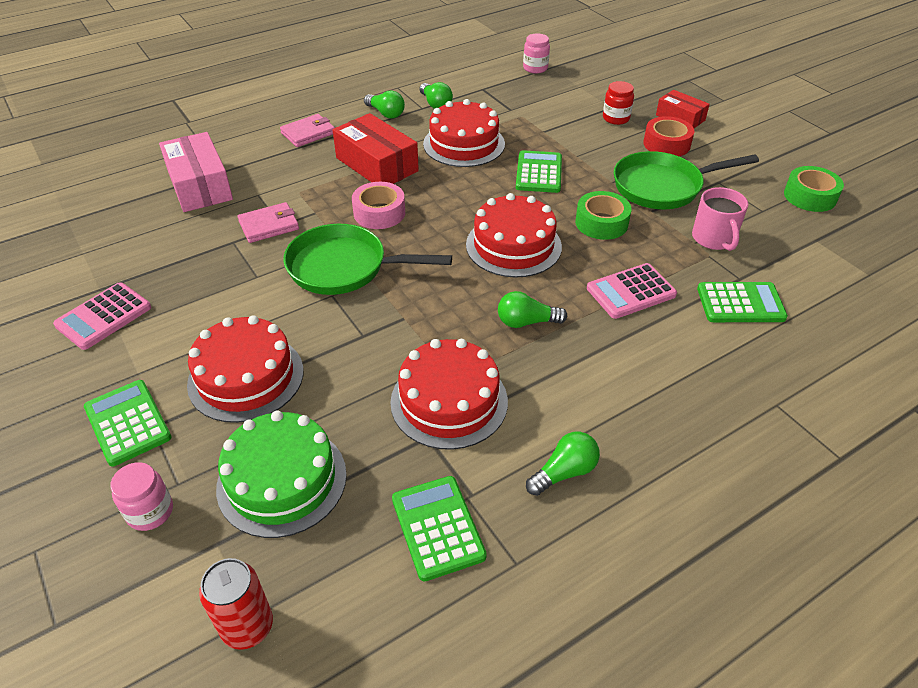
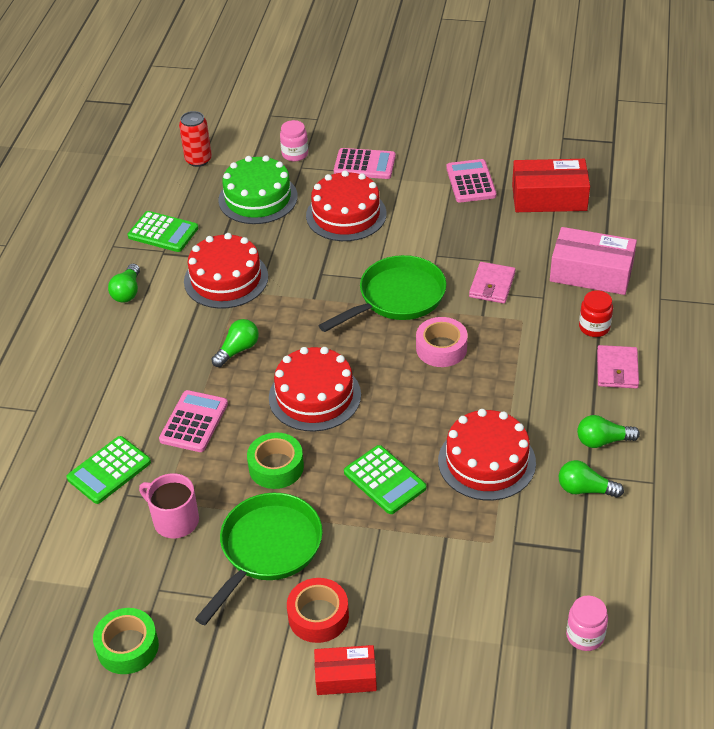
camera: 135 degrees right, 0 degrees up
green calculator [84,380,172,466] -> pink calculator [334,148,396,179]
red box [333,113,419,184] -> red box moved to [512,159,590,212]
red jar [603,81,634,125] -> red jar moved to [579,290,613,337]

